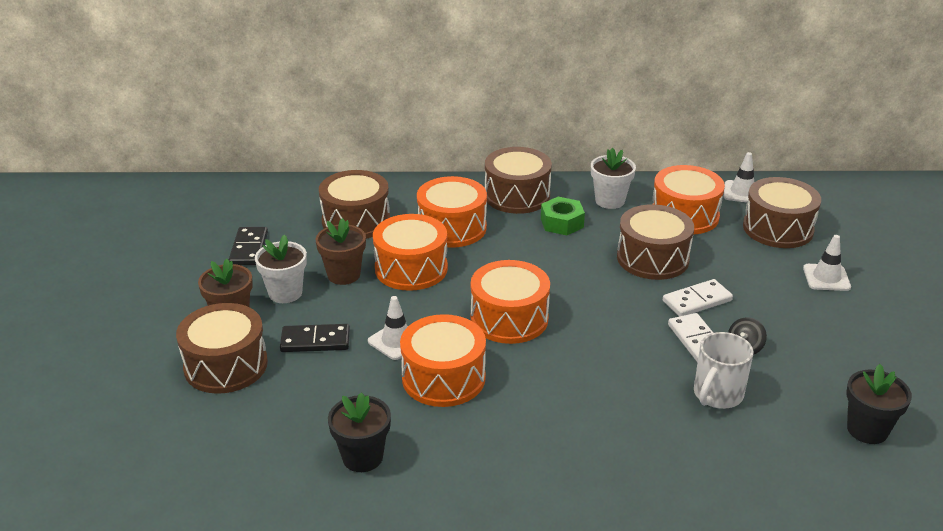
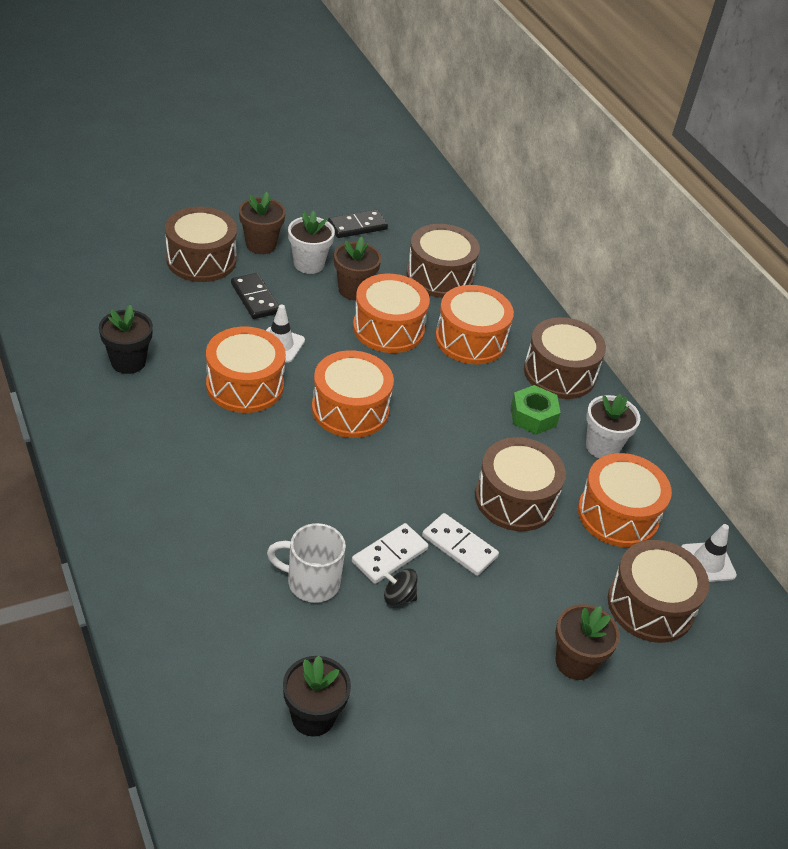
camera: 60 degrees right, 10 degrees up
white traffic cone [803,235,851,291] -> brown flower pot [555,604,620,680]

